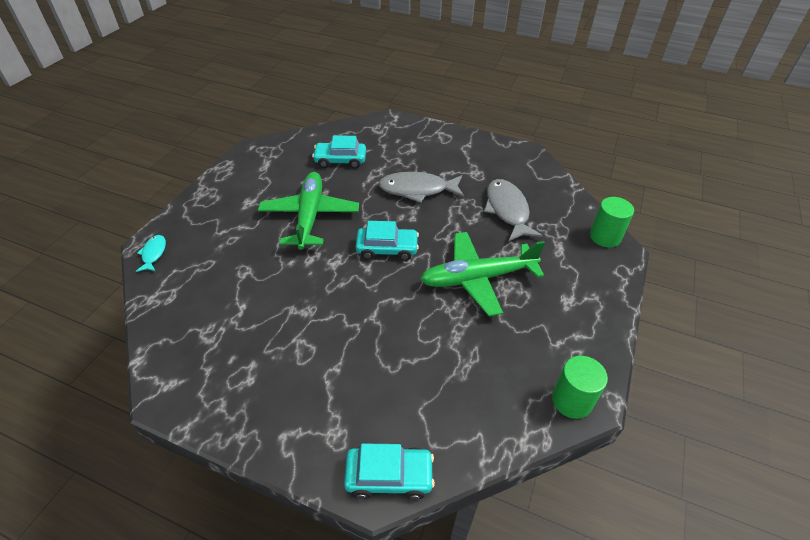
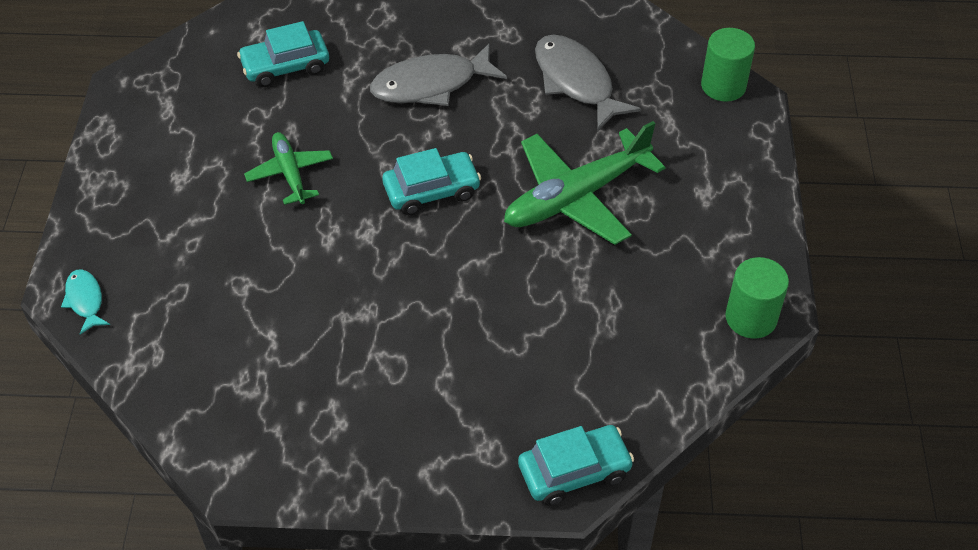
camera: 20 degrees left, 5 degrees up
green plane [258,172,359,250] -> green plane [244,132,333,205], size x0.56

